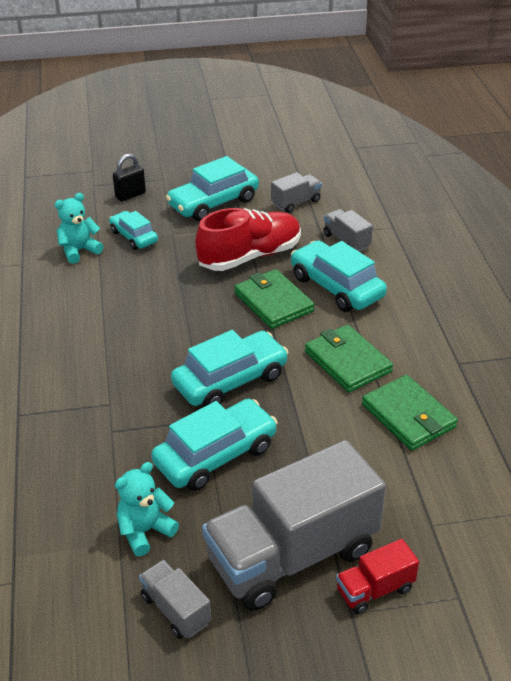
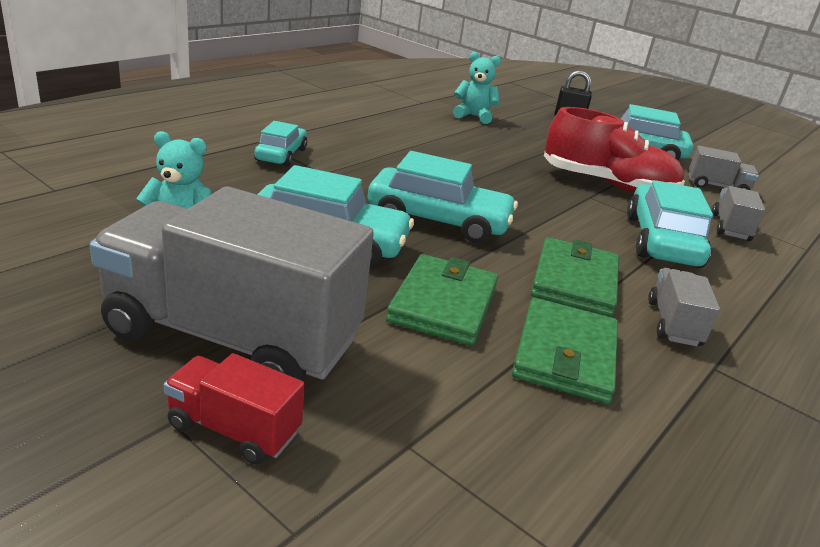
camera: 45 degrees right, 10 degrees down
turquoise car [109,211,158,250] -> turquoise car moved to [254,121,307,167]
grey truck [139,560,211,639] -> grey truck moved to [648,268,720,346]
green wallet [234,269,315,329] -> green wallet moved to [386,254,498,346]

